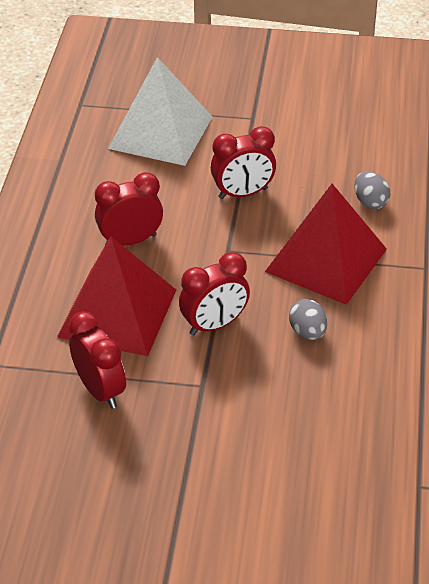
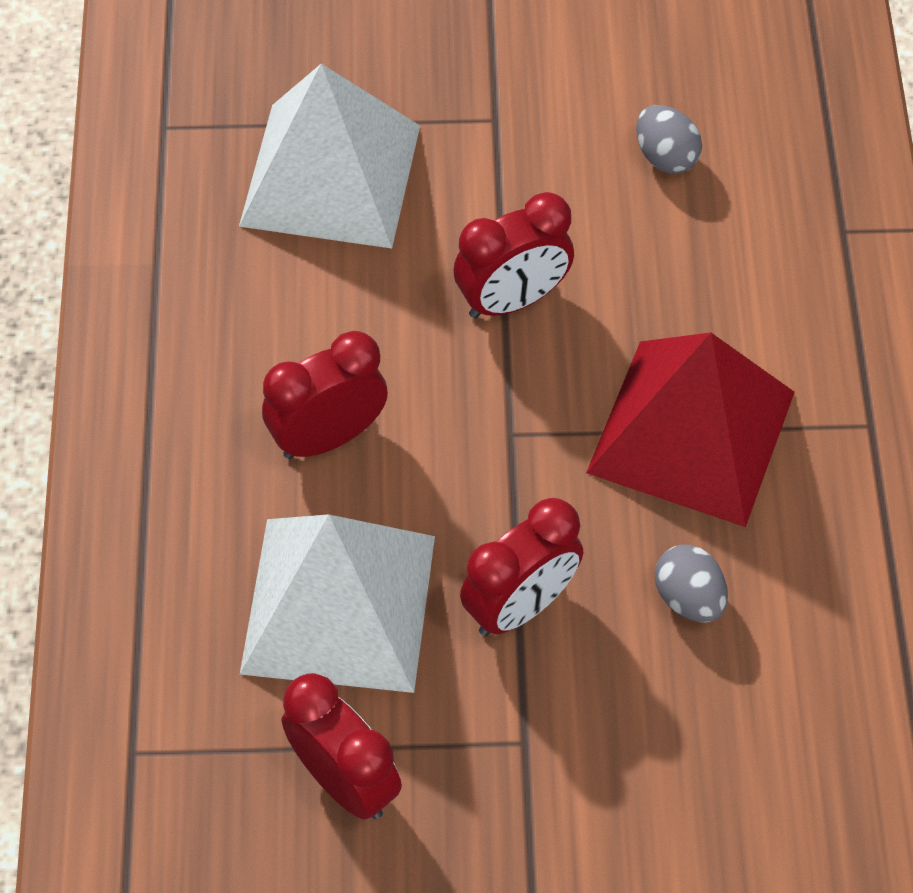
camera: 10 degrees left, 15 degrees up
red pyramid [57,236,176,356] -> white pyramid [240,514,435,693]
grey egg [355,171,390,209] -> grey egg moved to [636,105,702,174]

